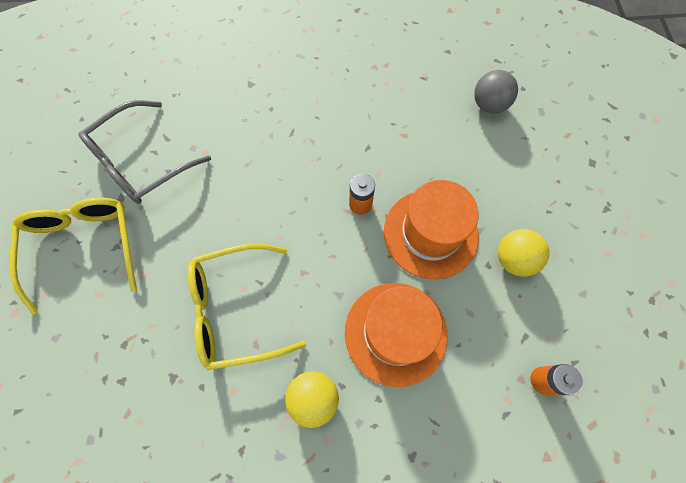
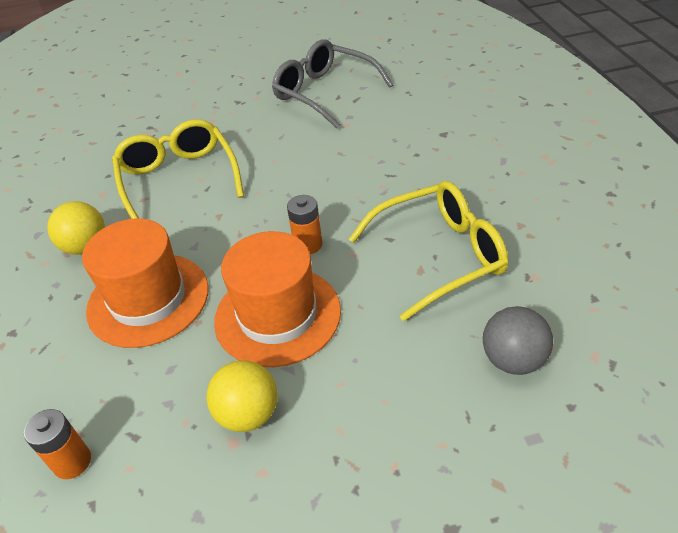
camera: 85 degrees right, 25 degrees down
yellow glasses [9,198,137,315] -> yellow glasses moved to [349,181,508,321]

